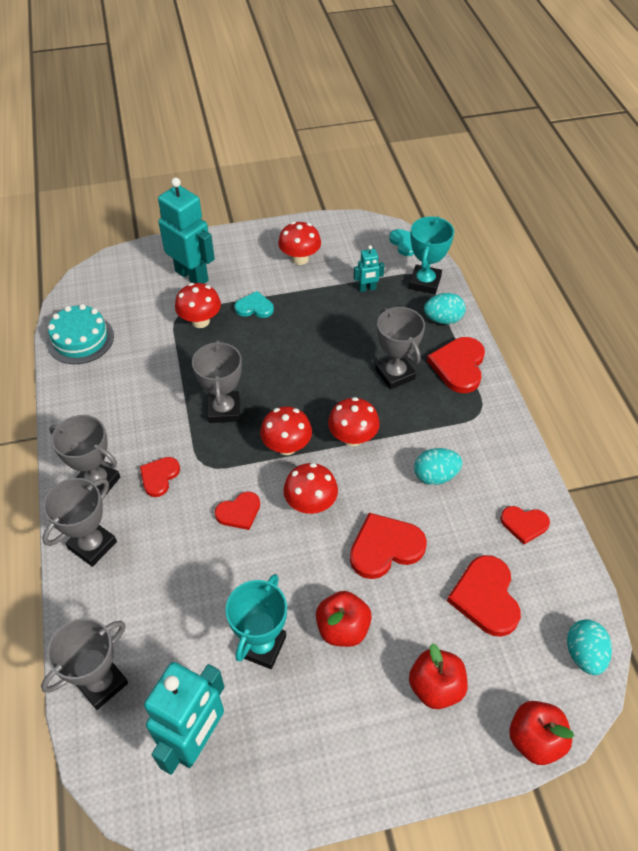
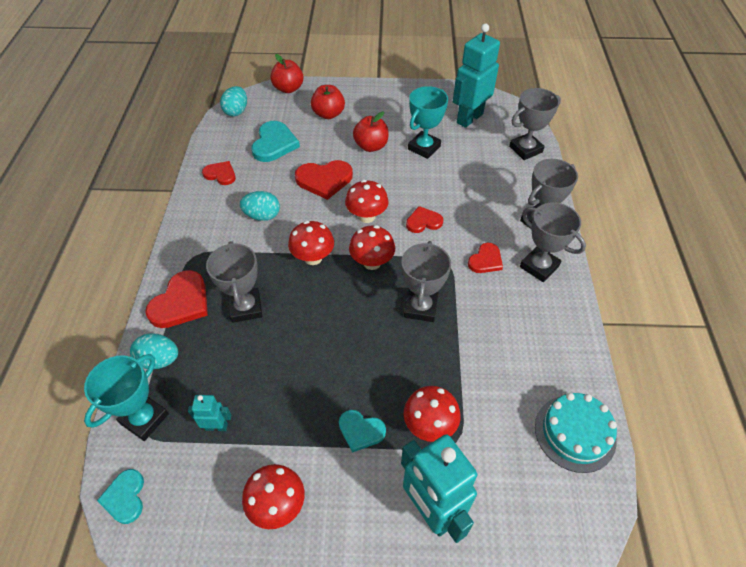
camera: 165 degrees left, 0 degrees up
red heart [447,555,521,637] -> turquoise heart [251,121,300,162]

